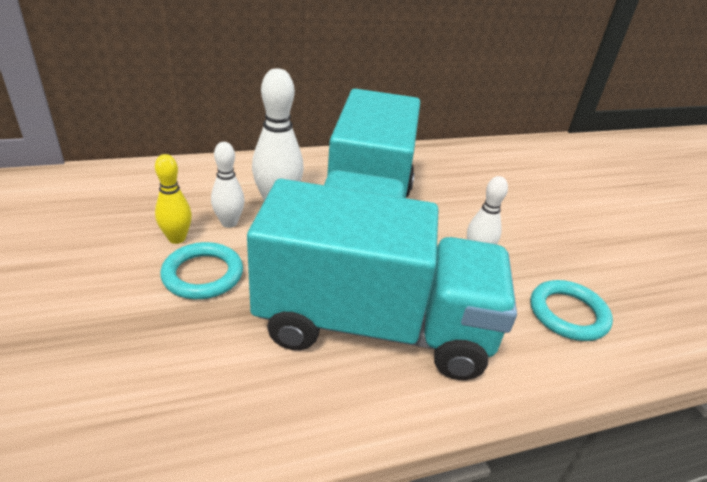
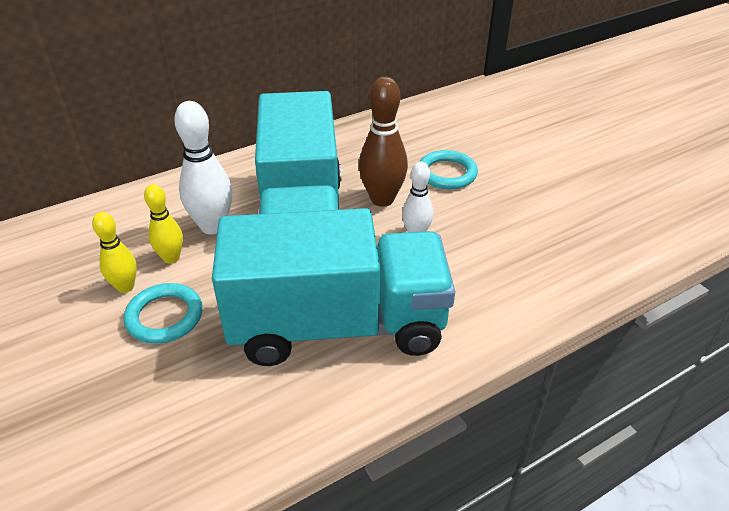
camera: 10 degrees left, 5 degrees up
white bowling pin [211,142,245,228] -> yellow bowling pin [144,184,183,264]
turquoise ring [530,280,613,341] -> turquoise ring moved to [420,150,478,189]
none -> brown bowling pin [359,77,408,207]

